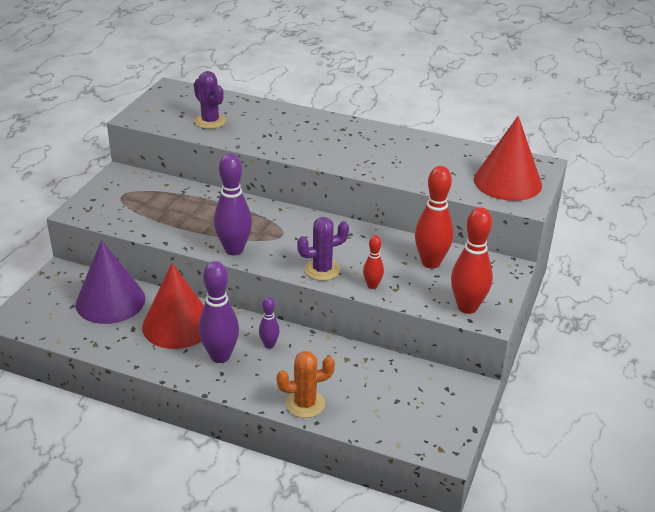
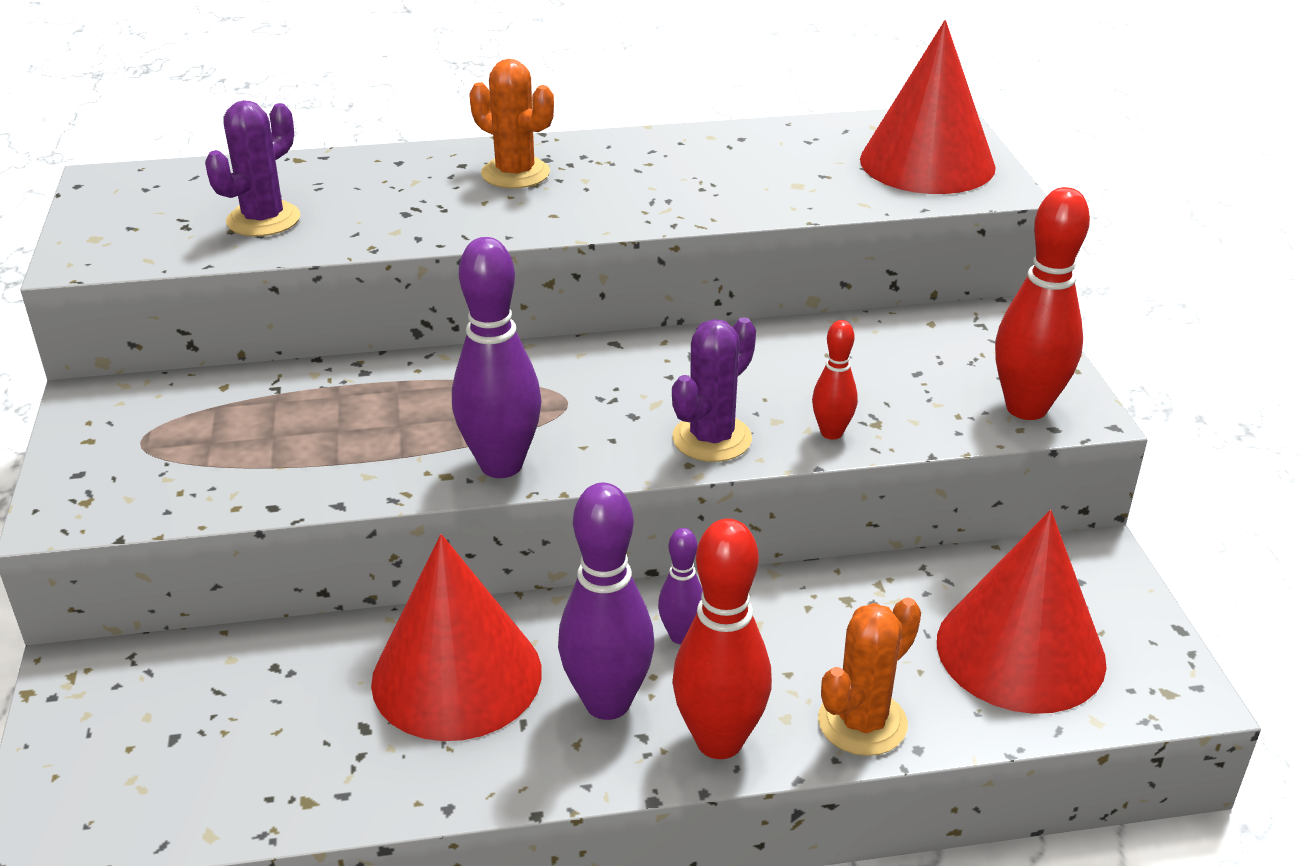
camera: 30 degrees left, 0 degrees up
purple cone [75,240,146,324] -> none
purple cactus [194,71,226,129] -> purple cactus turned 75 degrees counterclockwise [205,100,301,236]
red bowling pin [415,166,454,269] -> red bowling pin moved to [672,518,772,759]
none -> orange cactus [469,59,554,188]
none -> red cone [937,510,1107,714]

